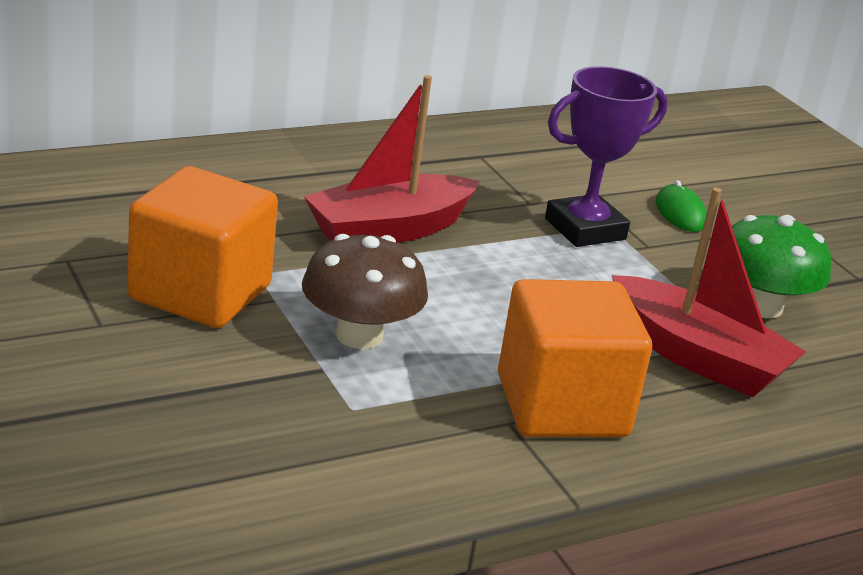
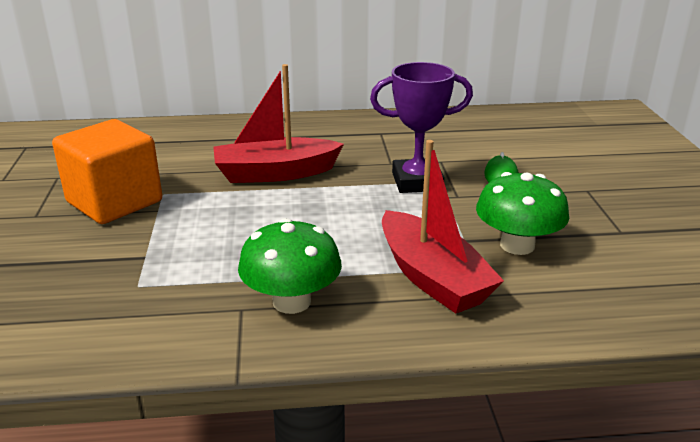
camera: 25 degrees right, 0 degrees up
brown mushroom [302,234,428,349] -> none
orange cube [498,279,652,437] -> green mushroom [238,218,342,314]

